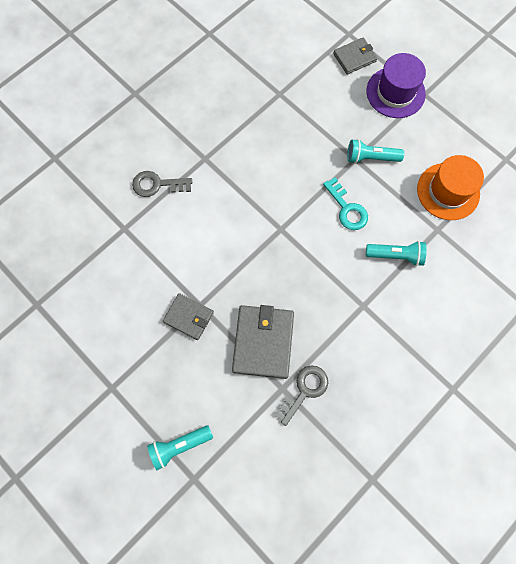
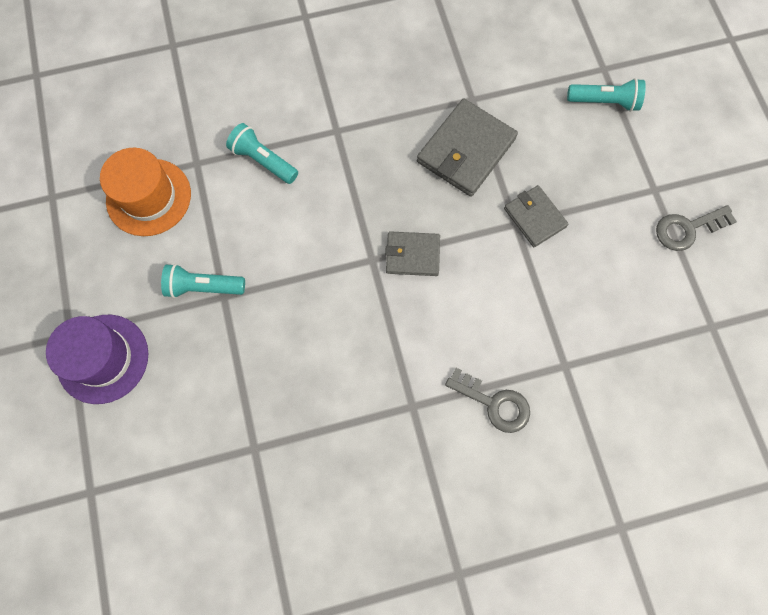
camera: 150 degrees left, 0 degrees up
grey key [274,366,328,426] -> grey key moved to [656,205,737,251]
turquoise key [323,177,368,230] -> none
grey wallet [333,37,378,74] -> grey wallet moved to [385,231,440,276]
turquoise flashlight [347,139,404,164] -> turquoise flashlight turned 150 degrees clockwise [161,264,245,298]

